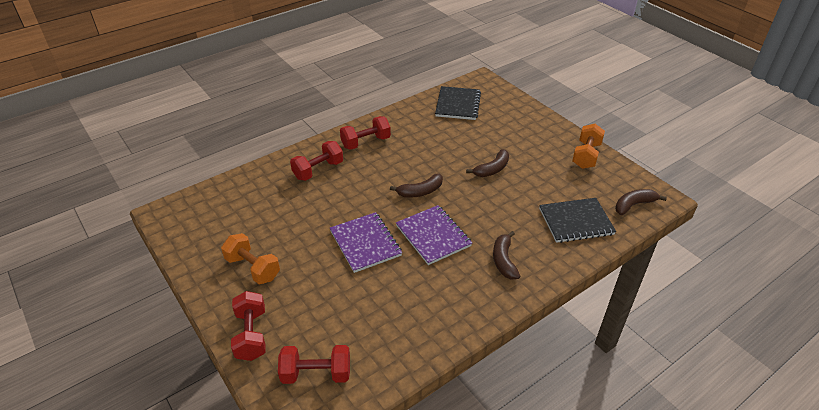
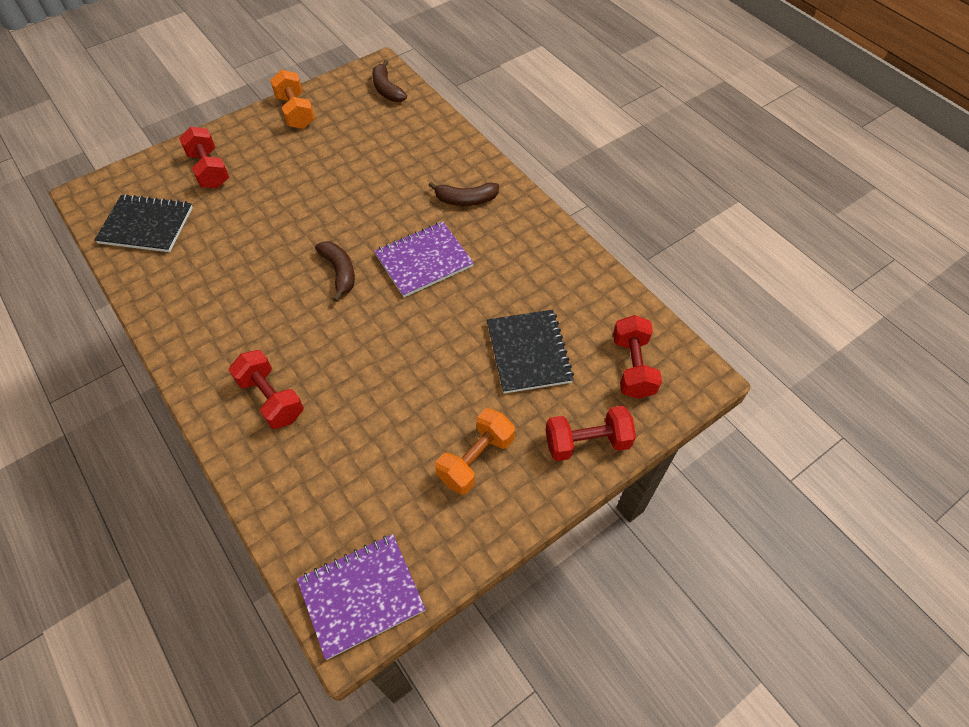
camera: 90 degrees left, 15 degrees up
purple notebook [330,212,402,273] -> purple notebook moved to [297,534,426,660]
red dumbbell [340,116,391,150] -> red dumbbell moved to [179,126,229,188]
brown banana [466,149,509,177] -> none
black notebook [539,198,616,243] -> black notebook moved to [487,310,574,394]
orange dumbbell [572,124,605,169] -> orange dumbbell turned 45 degrees clockwise [270,70,315,129]

